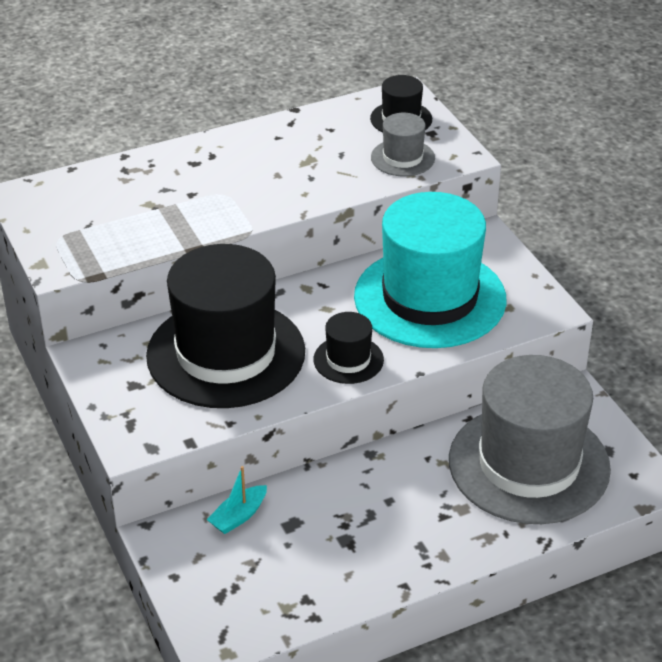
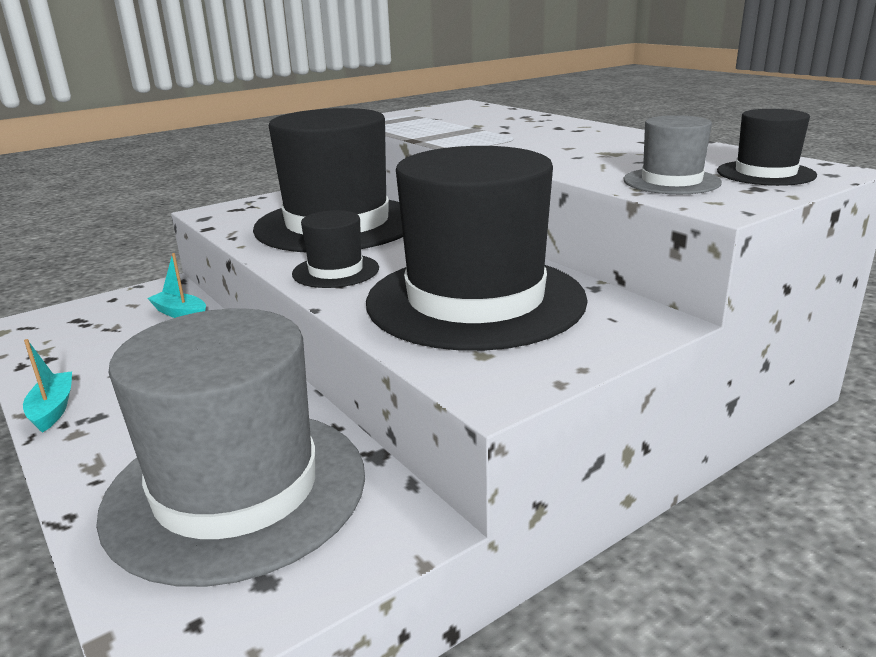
camera: 80 degrees right, 15 degrees down
turquoise hat [354,192,506,348] -> black hat [366,146,588,351]
none -> turquoise boat [23,339,72,433]

